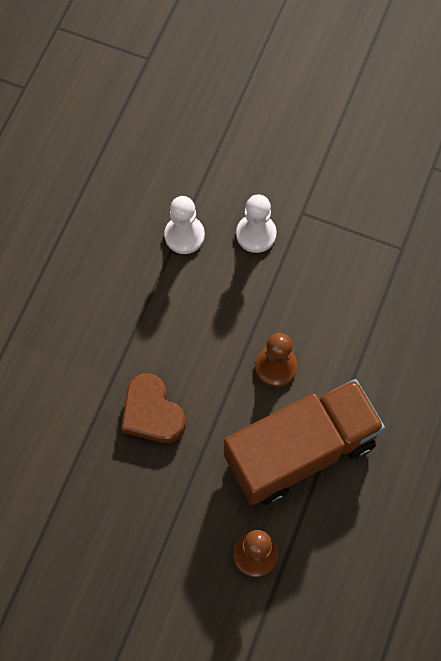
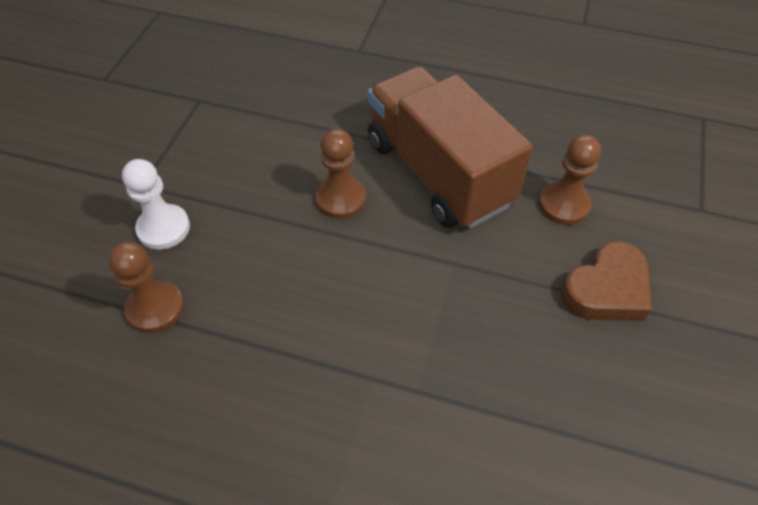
camera: 95 degrees left, 15 degrees down
brown heart [121,373,186,443] -> brown heart moved to [561,241,652,321]
white pawn [164,196,205,254] -> brown pawn [108,242,184,333]

